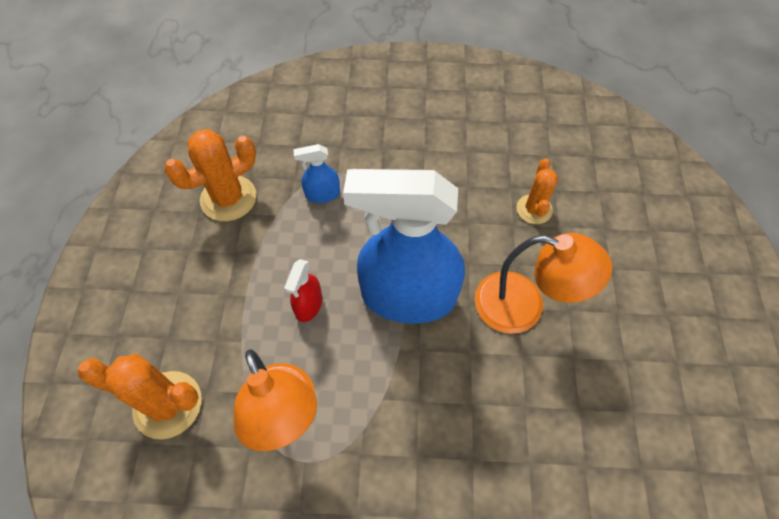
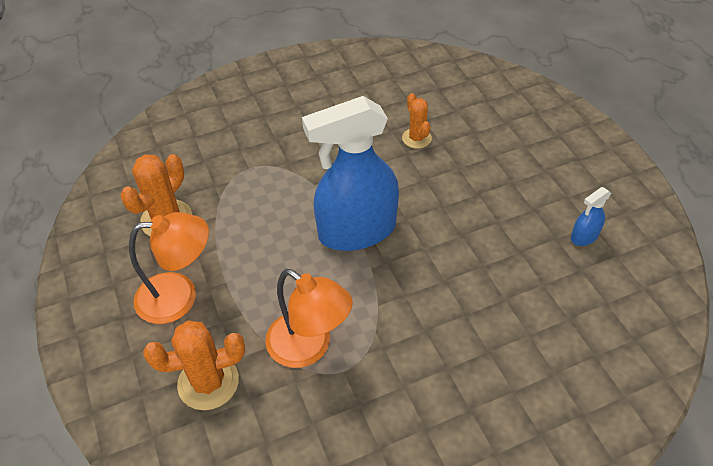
camera: 25 degrees left, 10 degrees down
red spray bottle [284,259,322,322] -> none
blue spray bottle [293,144,340,203] -> blue spray bottle moved to [571,187,611,246]
orange lamp [475,233,612,334] -> orange lamp moved to [129,212,209,324]

